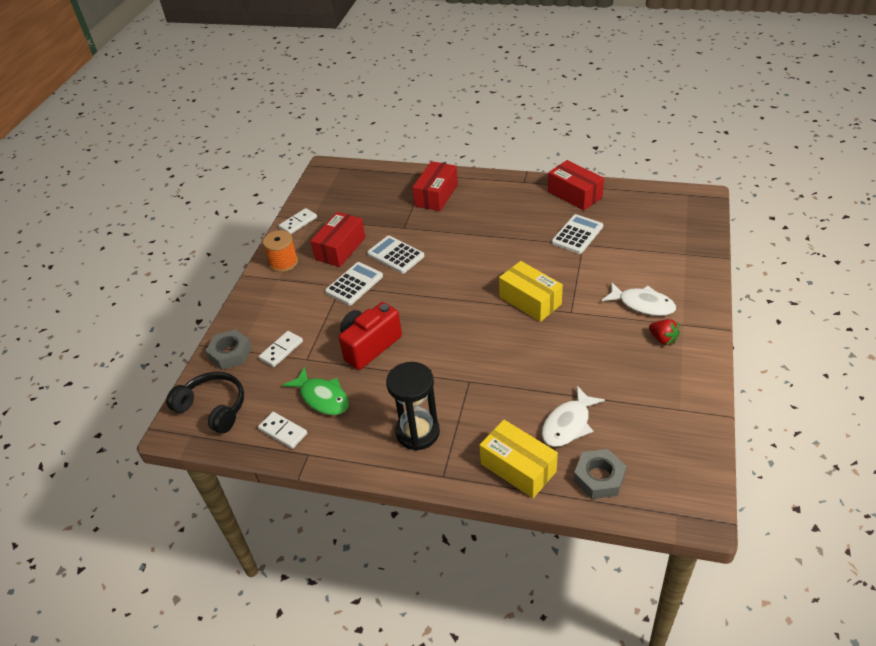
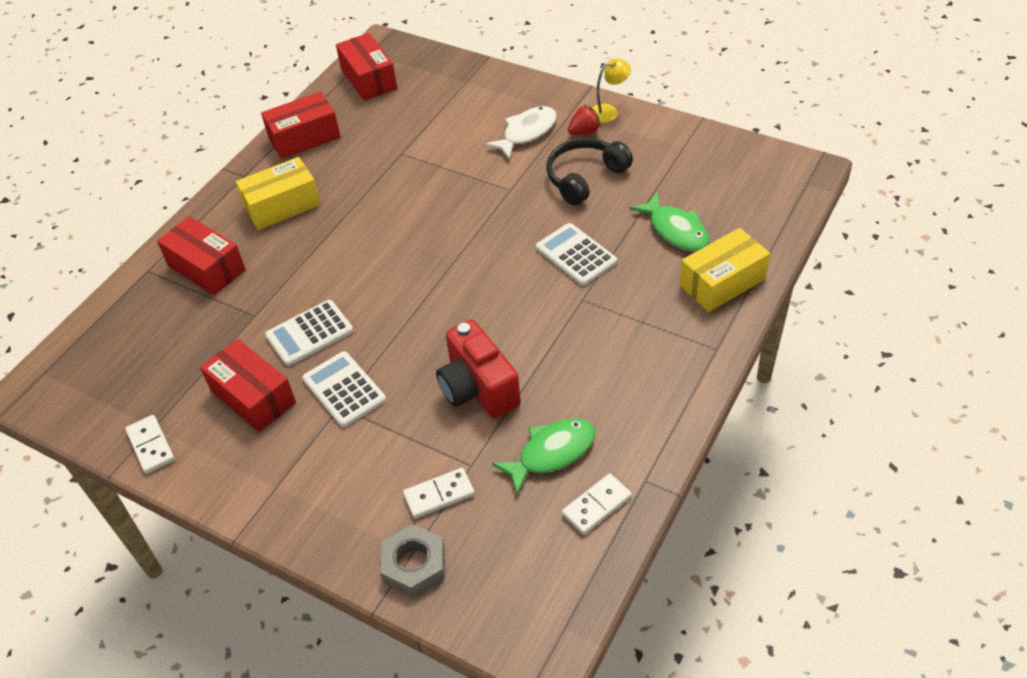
camera: 75 degrees left, 5 degrees up
black headphones [166,372,244,434] -> black headphones moved to [546,138,633,206]
white domino [259,331,303,367] -> white domino turned 75 degrees counterclockwise [403,468,475,519]
orange spool [263,230,298,272] -> none
black hourglass [386,362,440,451] -> none
yellow box [499,261,563,322] -> yellow box moved to [236,157,321,230]
white fish [541,386,605,447] -> green fish [629,192,709,251]
white calculator [552,214,603,254] -> white calculator moved to [536,223,617,286]
grey nut [574,449,627,499] -> none
none -> red box [336,33,397,101]
none -> yellow lamp [592,59,631,123]

